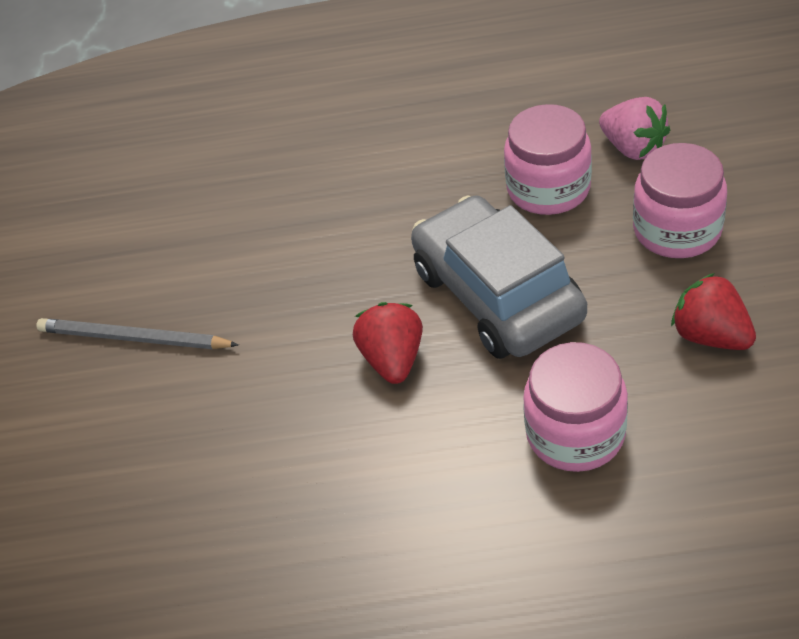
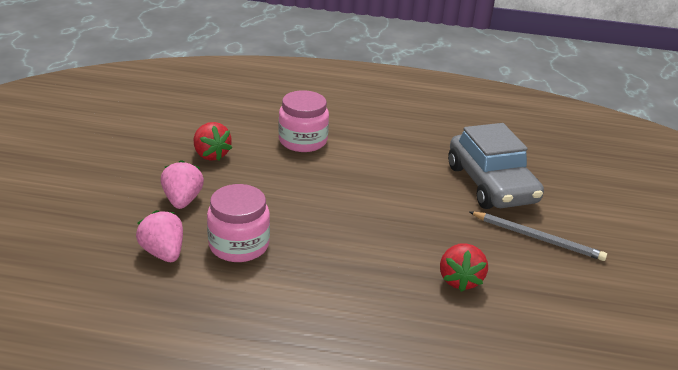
camera: 175 degrees left, 15 degrees down
red strawberry [353,302,423,384] -> red strawberry moved to [440,243,488,292]
grey car [411,195,587,359] -> grey car moved to [448,123,544,209]
pink jar [633,143,727,258] -> pink strawberry [161,160,204,209]

